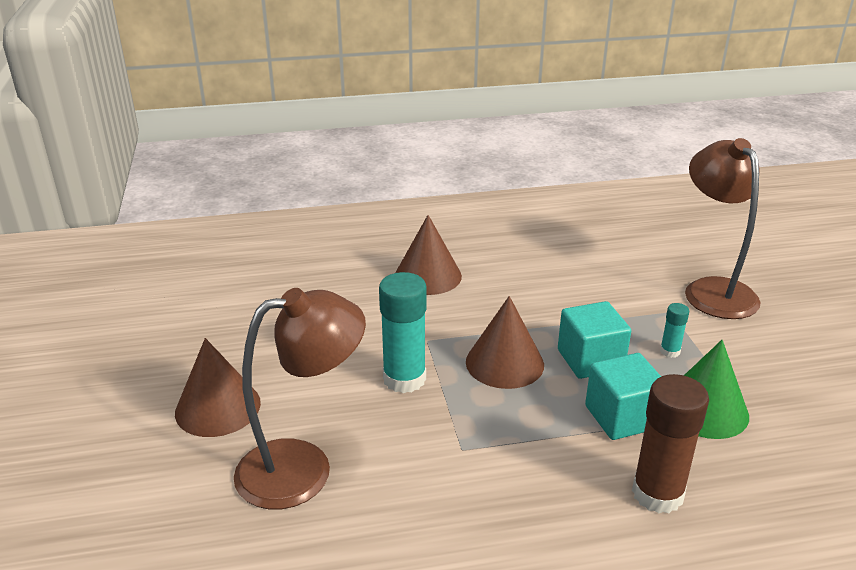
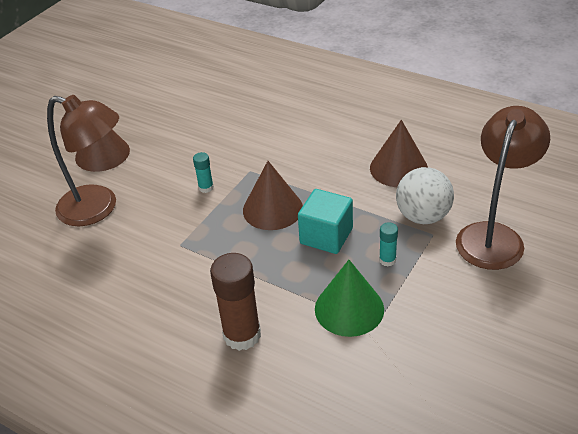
camera: 45 degrees right, 10 degrees up
turquoise glue stick [379,272,427,393] -> turquoise glue stick [193,152,214,193], size x0.48
brown cone [395,215,462,295] -> brown cone moved to [370,120,428,187]
turquoise cube [585,353,661,440] -> none
none -> white ball [396,167,454,224]

